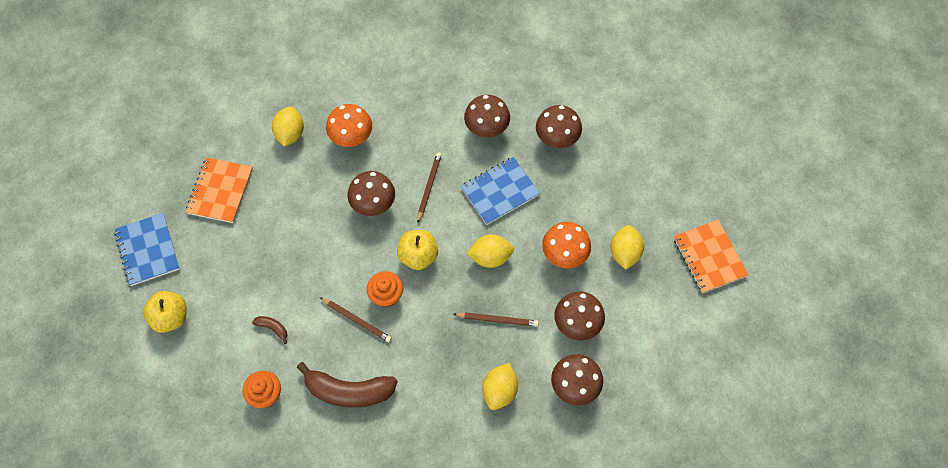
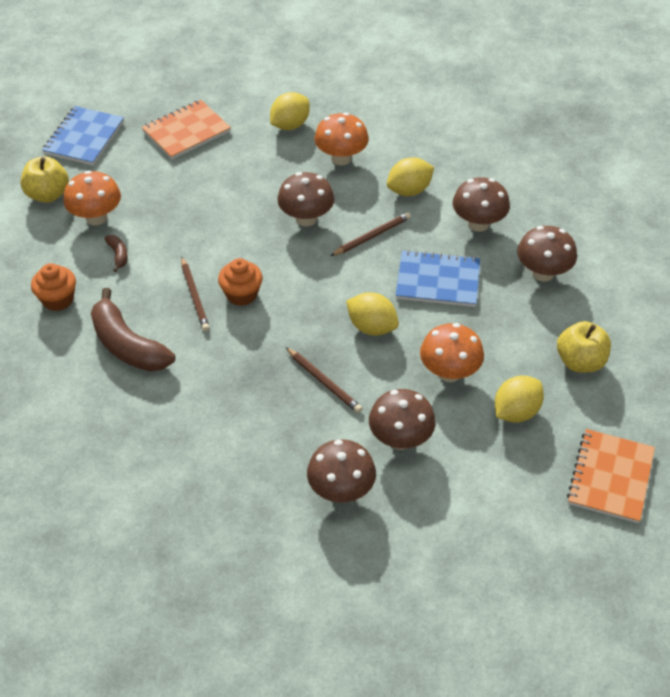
camera: 40 degrees right, 15 degrees down
yellow apple [397,230,438,270] -> yellow apple moved to [557,321,611,373]
yellow lemon [482,363,518,410] -> yellow lemon moved to [387,157,434,196]
none -> orange mushroom [63,171,121,225]

